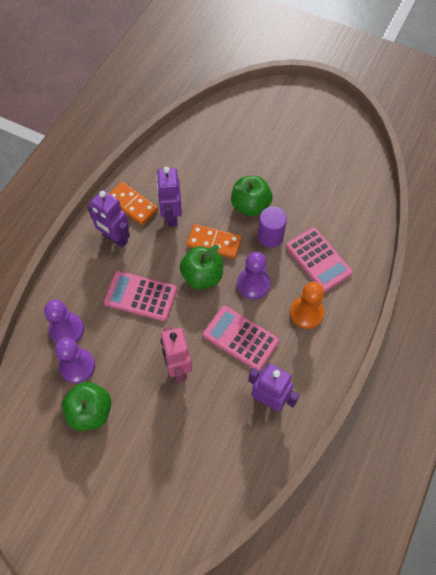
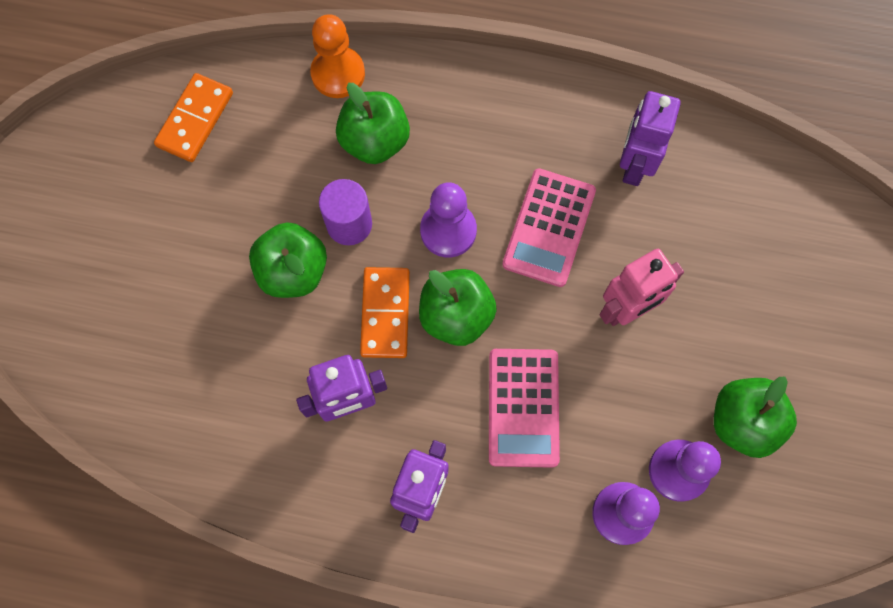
camera: 105 degrees left, 10 degrees up
orange domino [109,182,158,225] -> orange domino moved to [154,73,233,162]
pink calculator [286,227,353,292] -> green apple [336,83,410,164]
orange pawn [290,282,324,329] -> orange pawn moved to [310,14,365,98]

